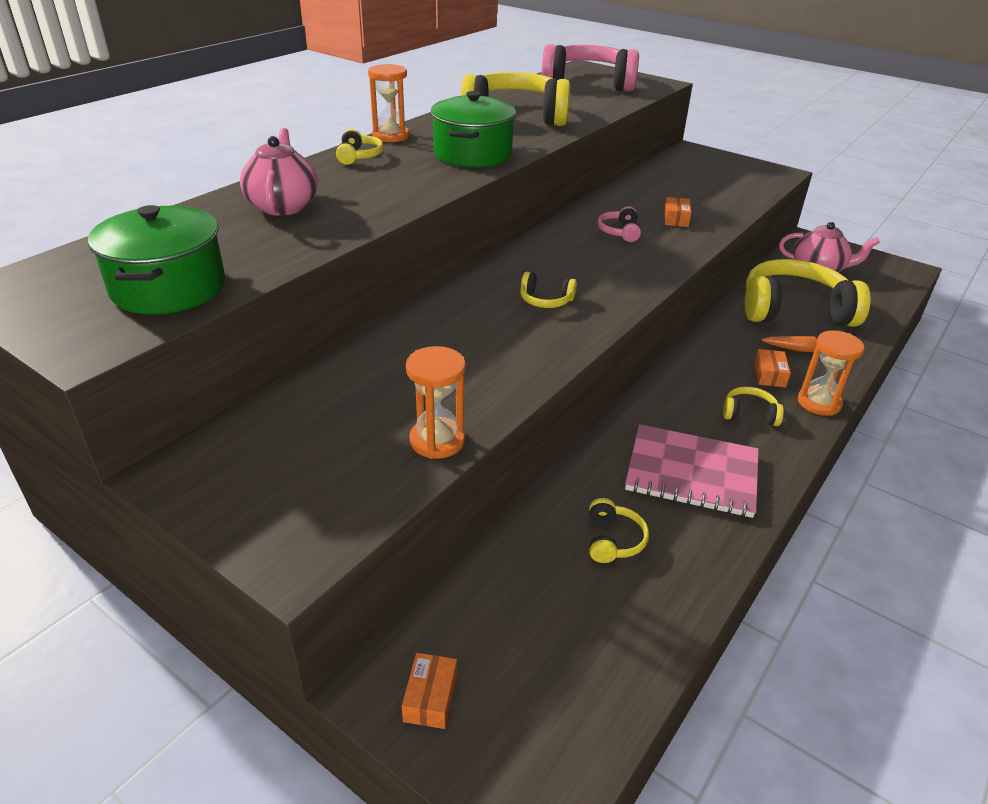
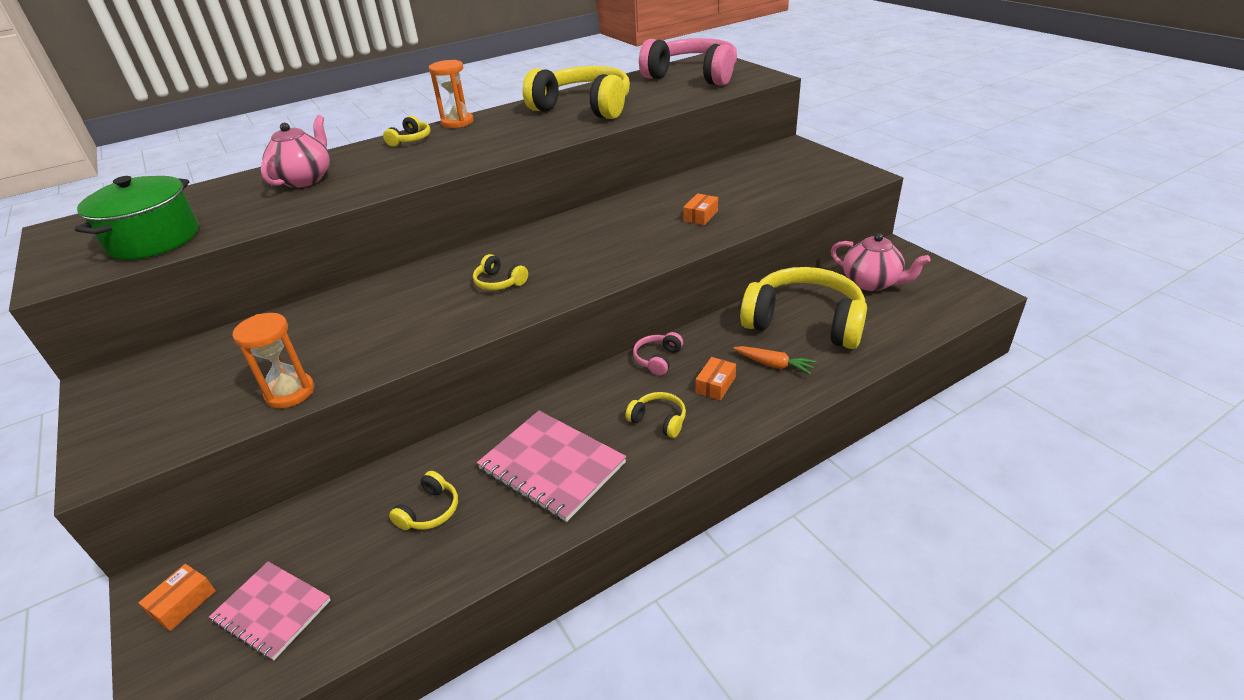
camera: 25 degrees right, 0 degrees up
green pot [431,91,516,167] -> none
pink headphones [598,206,641,242] -> pink headphones moved to [633,332,683,376]
orange hourglass [798,331,864,416] -> none
none -> pink notebook [209,562,331,660]

